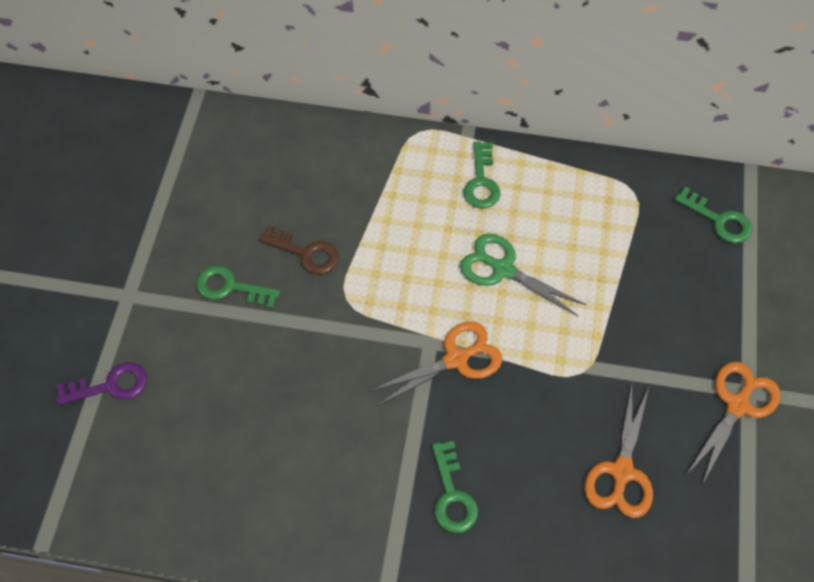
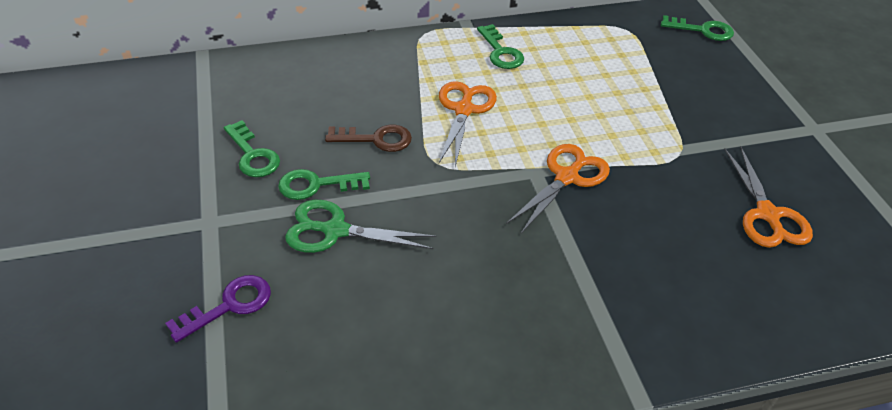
camera: 25 degrees left, 15 degrees down
green key [432,441,478,533] -> green key moved to [224,120,280,177]
green scissors [460,234,586,317] -> green scissors moved to [285,200,436,253]
orange scissors [687,362,780,485] -> orange scissors moved to [439,81,497,167]

